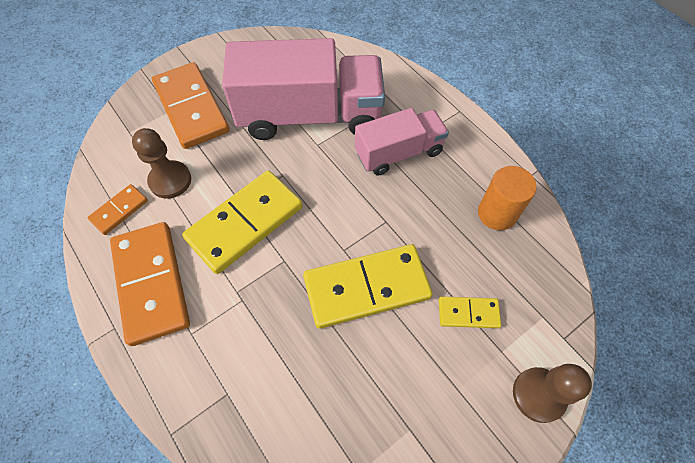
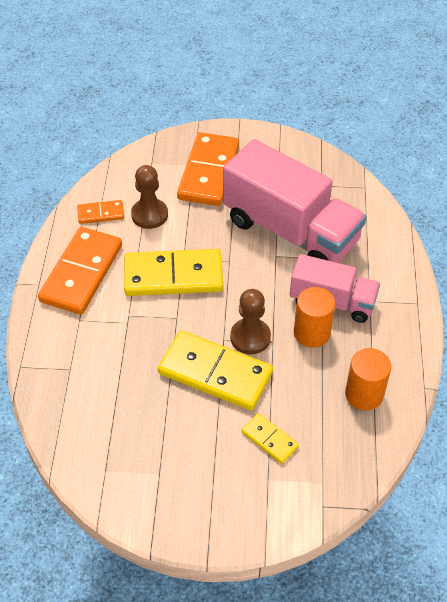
camera: 40 degrees right, 10 degrees down
brown pawn [513,364,592,423] -> brown pawn moved to [230,289,271,354]
none -> orange cylinder [294,287,335,347]

